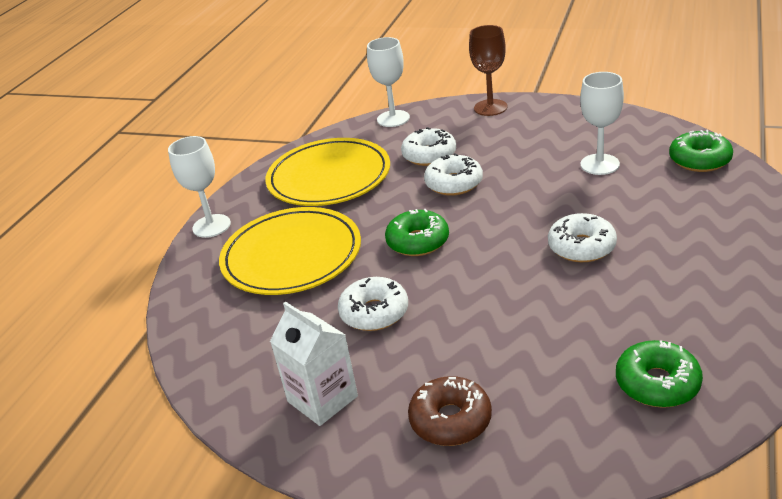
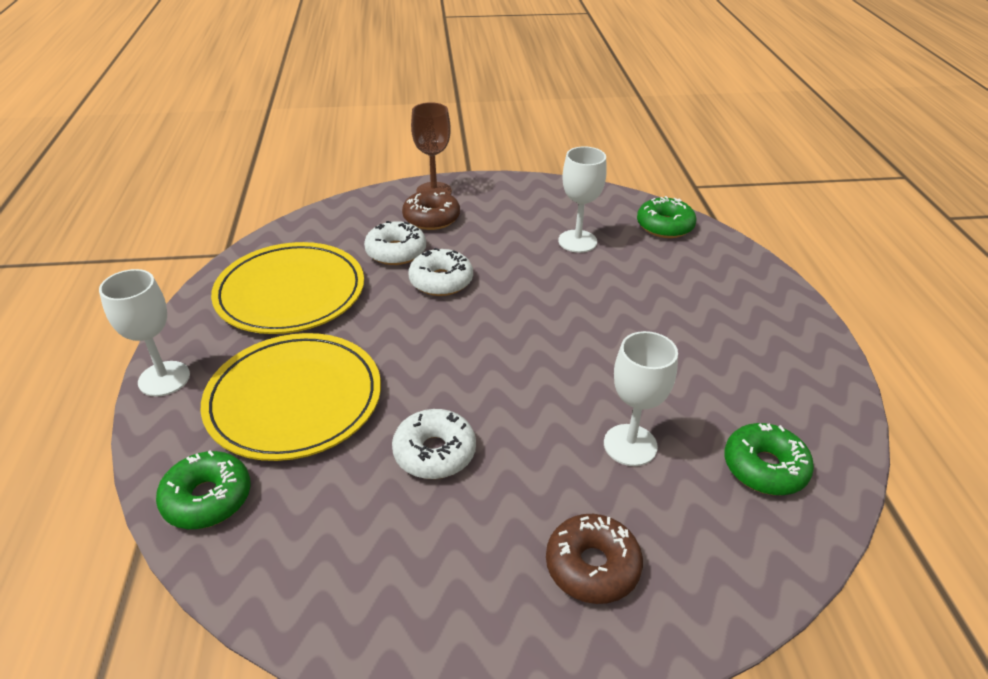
camera: 30 degrees left, 5 degrees up
white carton [270,302,358,426] -> none
white goblet [367,37,410,127] -> white goblet moved to [604,331,678,466]
green donut [385,209,449,256] -> green donut moved to [156,451,251,529]
white donut [548,213,617,262] -> none
none -> brown donut [402,190,460,230]

